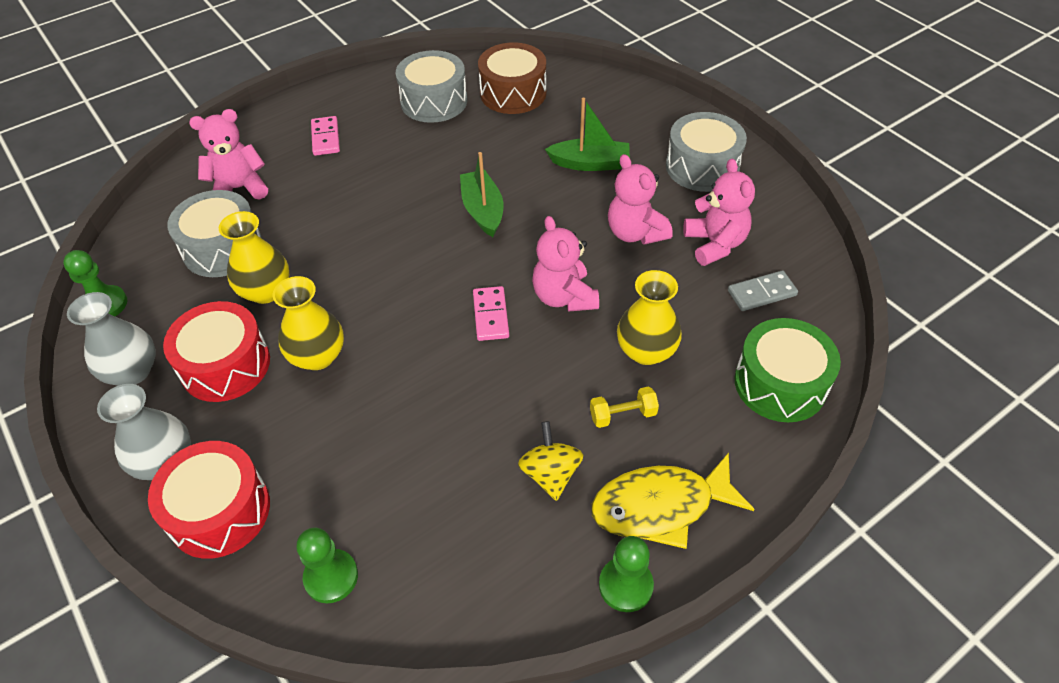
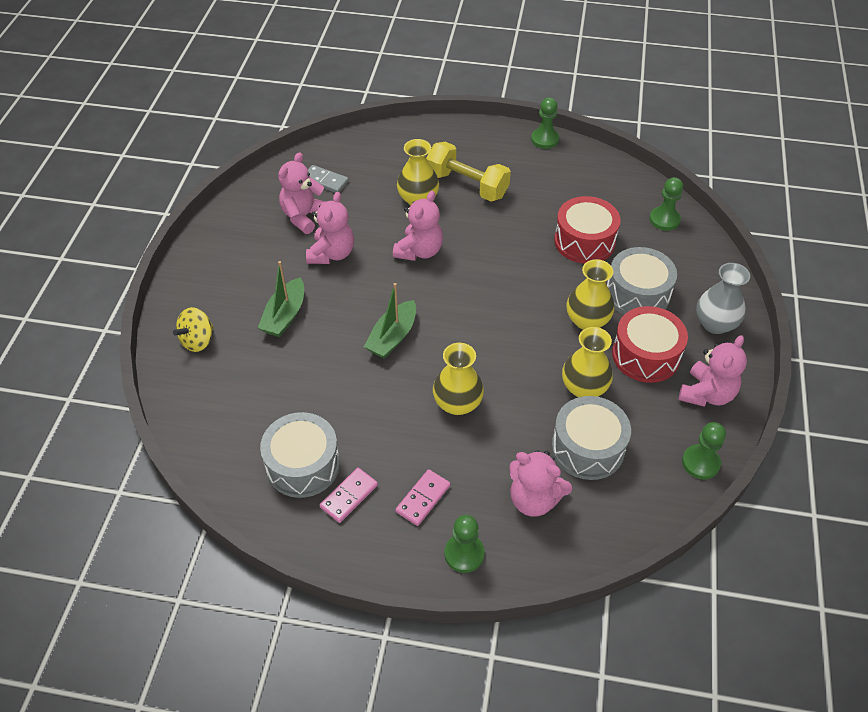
camera: 135 degrees left, 0 degrees up
grey vase [67,292,156,385] -> pink teddy bear [679,335,747,407]
red drum [148,441,270,559] -> red drum moved to [554,196,621,264]
pink domino [473,286,509,341] -> pink domino moved to [320,468,378,523]
brown drum [478,42,546,114] -> none
yellow spinning top [518,421,583,501] -> yellow spinning top moved to [173,307,214,352]
green boat [545,98,630,171] -> green boat turned 120 degrees counterclockwise [258,261,304,337]
yellow dumbbell [590,386,659,428] -> yellow dumbbell [426,142,511,201], size x2.04
yellow fish [591,453,755,549] -> none
grey drum [666,112,747,192] -> grey drum moved to [607,247,677,315]
green drum [735,318,841,422] -> none
none -> yellow vase [433,343,484,415]
none -> green pawn [444,515,485,573]

